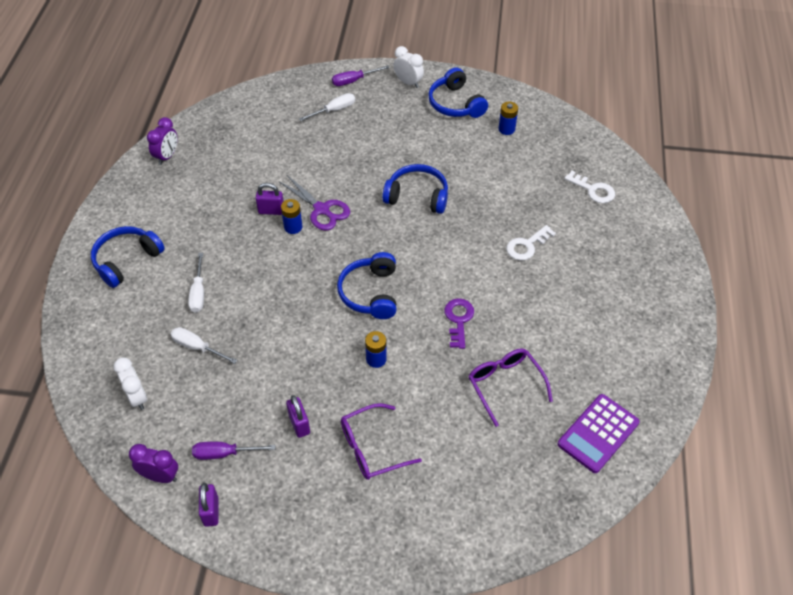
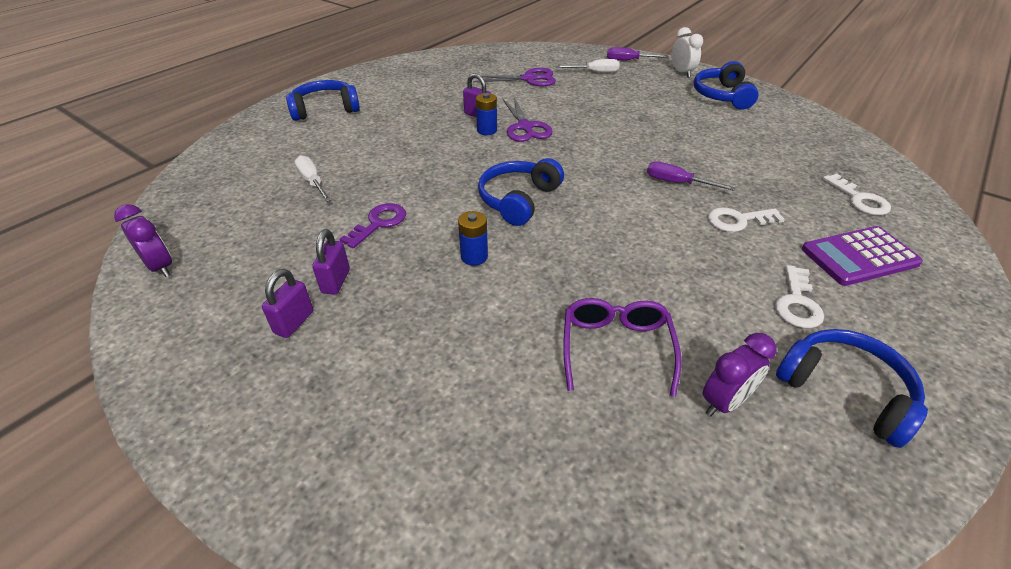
camera: 30 degrees right, 10 degrees down
white clock [114,358,147,410] -> none
purple clock [147,117,178,165] -> purple clock moved to [703,333,776,416]
white screwdriver [188,253,204,313] -> none
purple screwdriver [192,442,276,460] -> purple screwdriver moved to [647,161,736,191]
purple padlock [199,483,218,527] -> purple padlock moved to [262,269,314,338]
purple glasses [341,403,422,480] -> none
blue headphones [382,164,448,214] -> blue headphones moved to [776,329,928,448]
purple key [444,298,474,349] -> purple key moved to [340,203,406,248]
blue battery [498,102,518,135] -> none
purple calculator [558,394,639,473] -> purple calculator moved to [802,226,923,286]
none -> purple scissors [473,68,556,86]
none -> white key [775,265,824,328]

